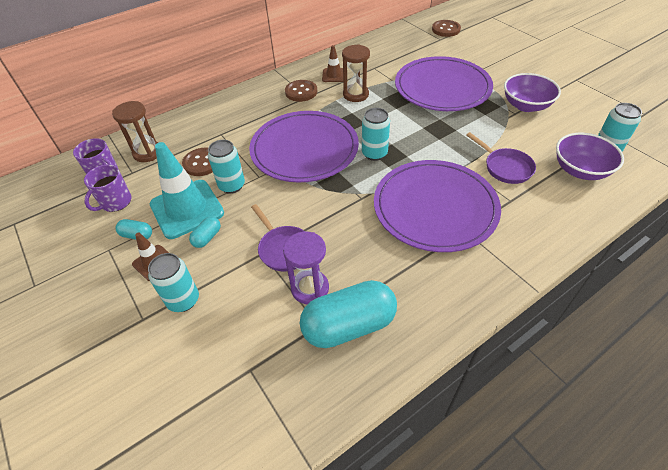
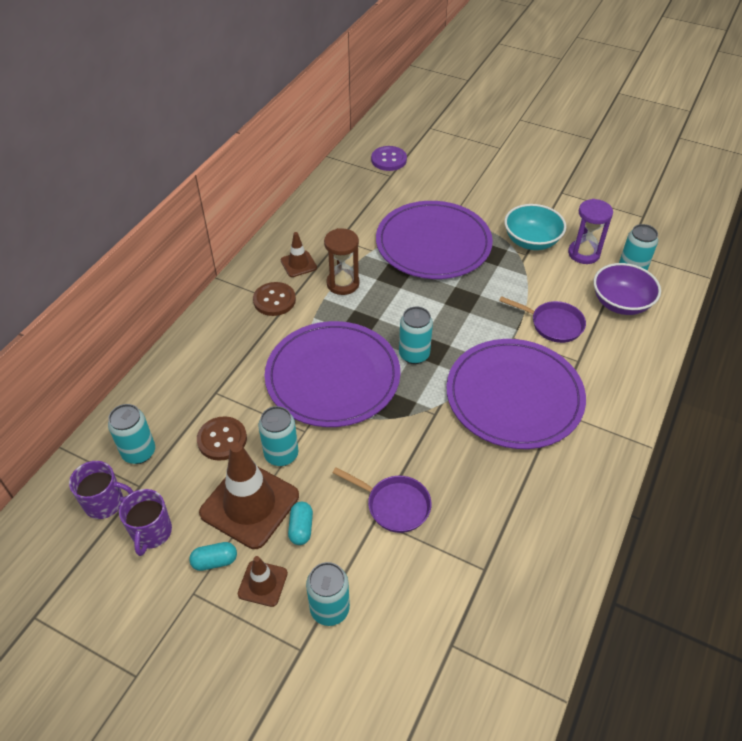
camera: 30 degrees left, 0 degrees up
brown hourglass [112,101,158,162] -> turquoise can [108,404,155,464]
turquoise traffic cone [149,142,224,239] -> brown traffic cone [199,442,299,549]
purple hourglass [283,232,329,304] -> purple hourglass moved to [568,199,613,264]
turquoise capsule [300,280,397,348] -> none
brown button [432,20,461,37] -> purple button [371,146,407,171]
purple bowl [504,73,561,112] -> turquoise bowl [504,204,566,250]

